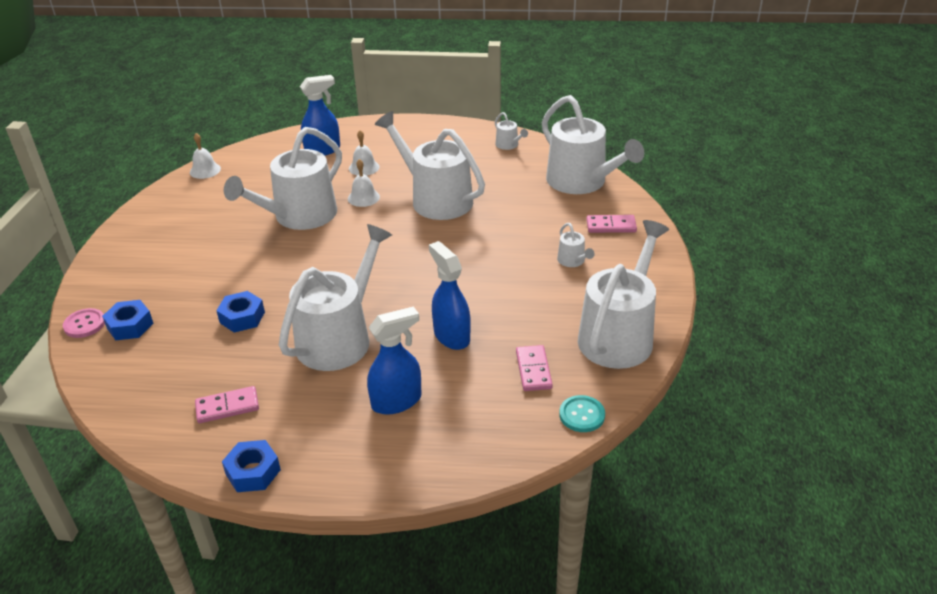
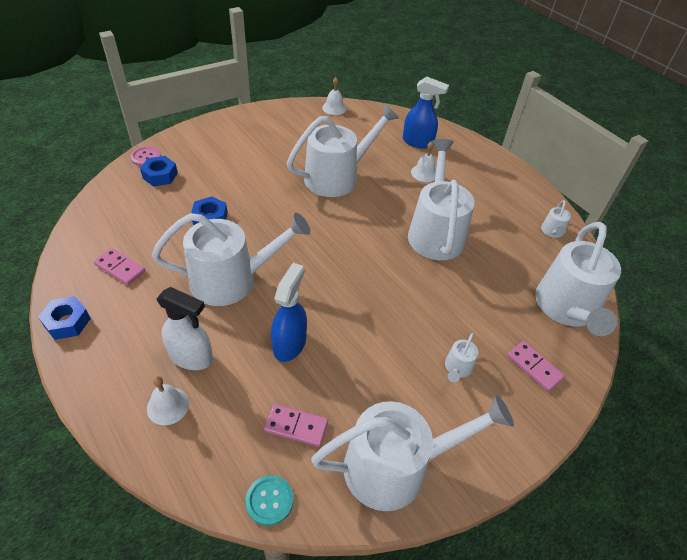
camera: 45 degrees right, 10 degrees up
white watering can [224,127,342,230] -> white watering can turned 150 degrees clockwise [287,104,399,197]
white bell [348,159,380,207] -> white bell moved to [147,376,189,425]
blue spray bottle [367,306,421,415] -> white spray bottle [156,287,213,370]
pink domino [516,345,553,391] -> pink domino turned 60 degrees clockwise [264,404,328,447]

